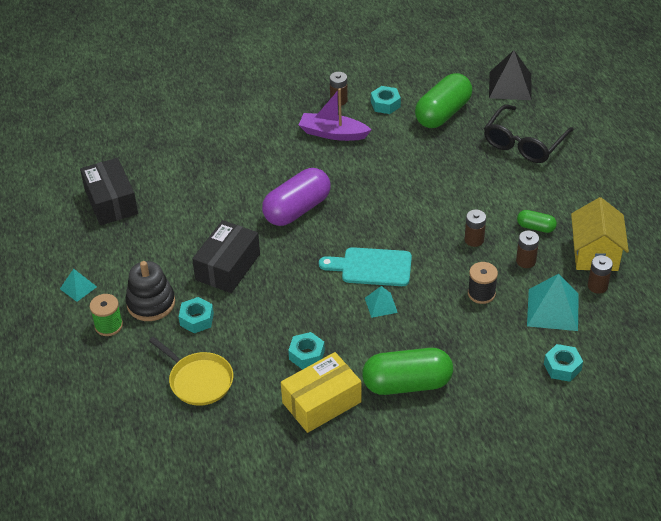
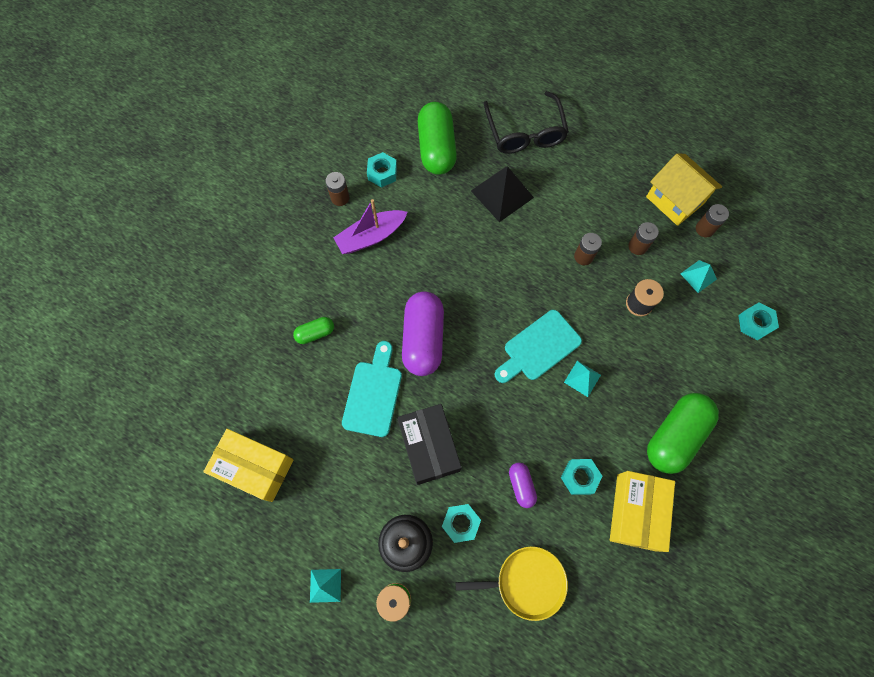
camera: 45 degrees left, 25 degrees up
black box [80,158,138,225] -> yellow box [203,429,294,502]
black pyramid [489,50,532,100] -> black pyramid moved to [471,166,534,222]
green capsule [517,210,557,233] -> green capsule moved to [293,317,334,344]
turquoise pyramid [527,274,579,331] -> turquoise pyramid [680,260,717,293], size x0.55
none -> turquoise cutting board [342,341,402,437]
none -> purple capsule [509,463,537,508]

